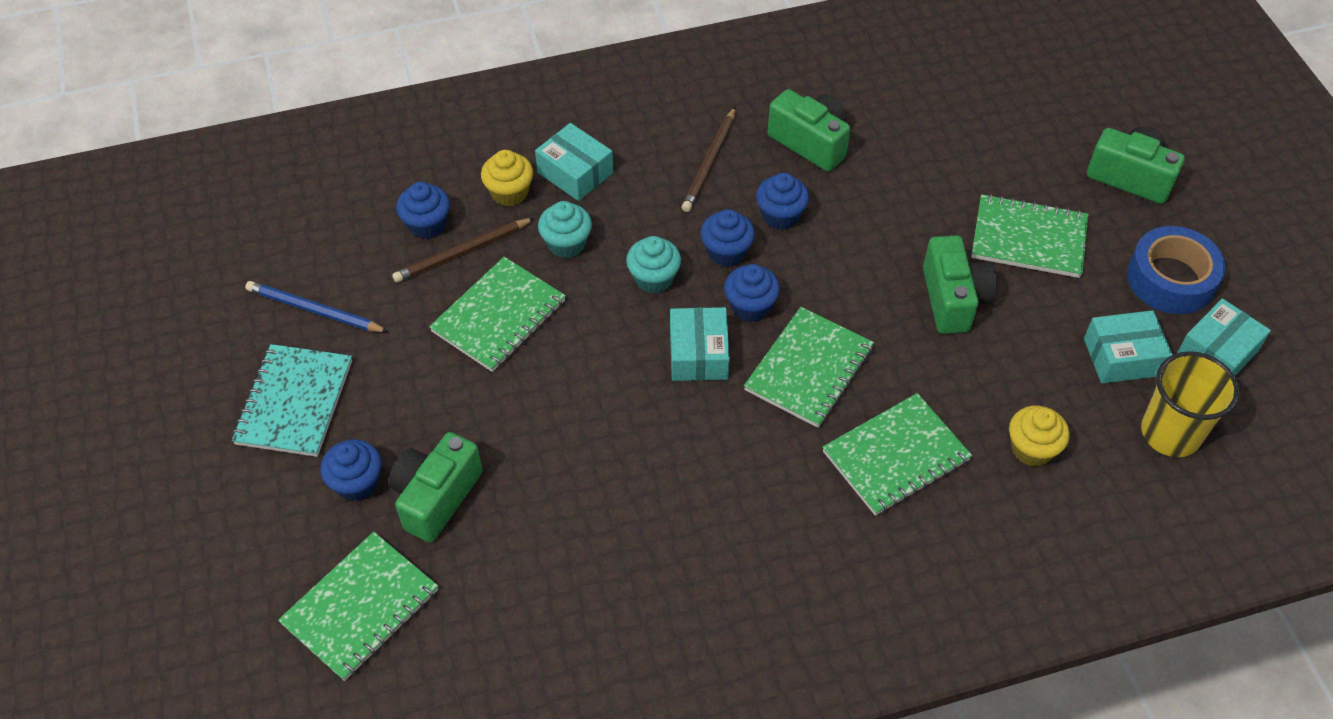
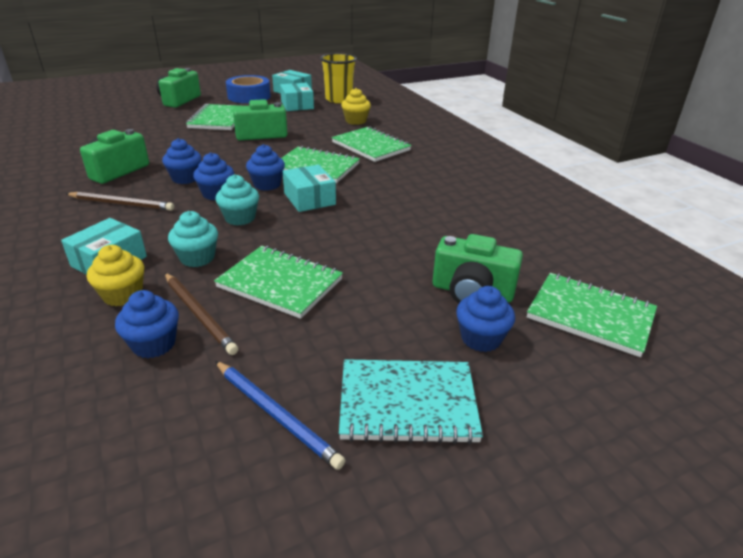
camera: 100 degrees left, 20 degrees down
blue pencil [245,281,388,332] -> blue pencil turned 60 degrees counterclockwise [215,361,346,470]
turquoise box [670,307,730,381] -> turquoise box turned 75 degrees clockwise [283,164,336,212]

